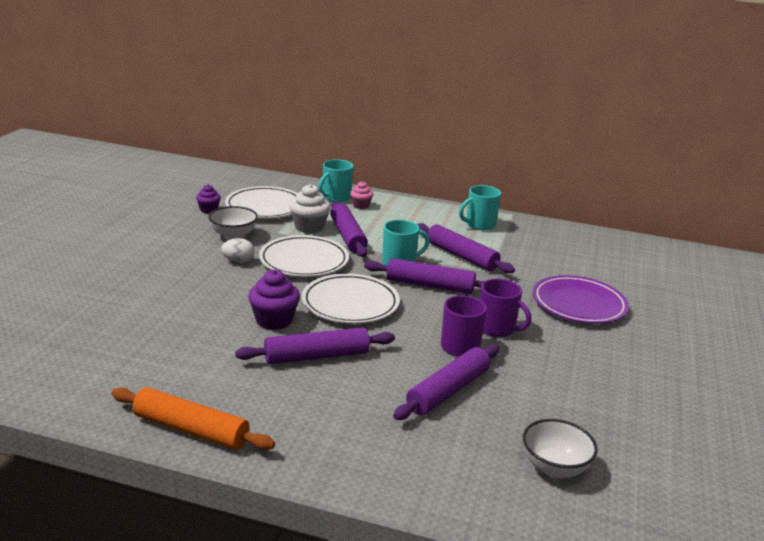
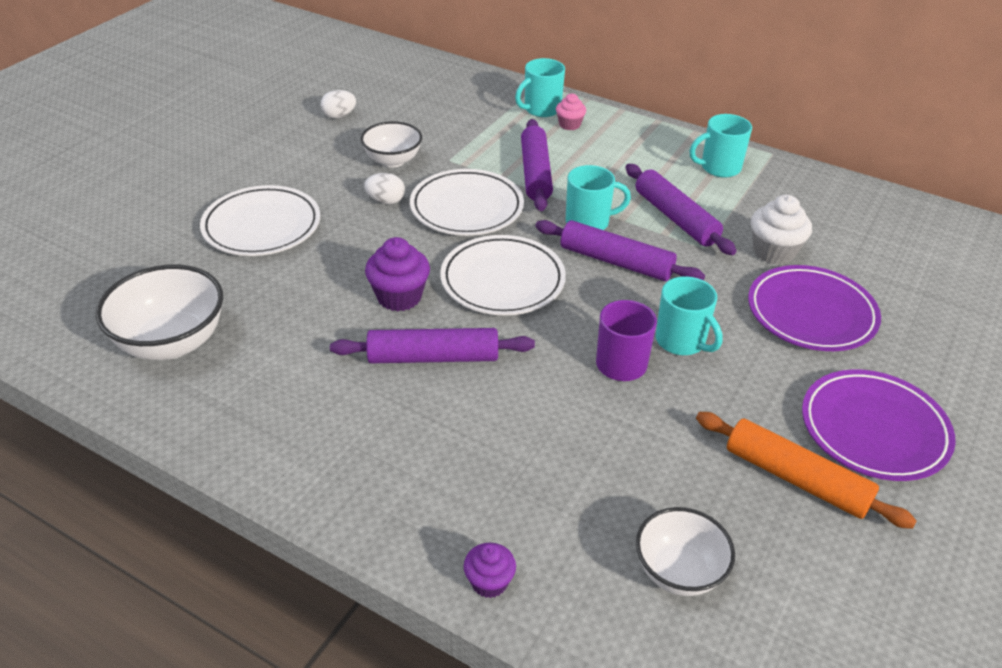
camera: 15 degrees right, 15 degrees up
orange rolling pin [111,387,275,450] -> orange rolling pin moved to [696,412,916,529]
purple cupcake [196,184,221,213] -> purple cupcake moved to [464,543,516,598]
white plate [225,186,298,219] -> white plate moved to [200,185,320,256]
white cupcake [289,184,331,233] -> white cupcake moved to [751,195,812,265]
purple rolling pin [393,344,499,420] -> none
purple mug [480,279,531,337] -> turquoise mug [656,276,723,355]
none -> white bowl [96,265,223,360]
none -> white egg [320,90,356,118]
none -> purple plate [802,369,955,481]

